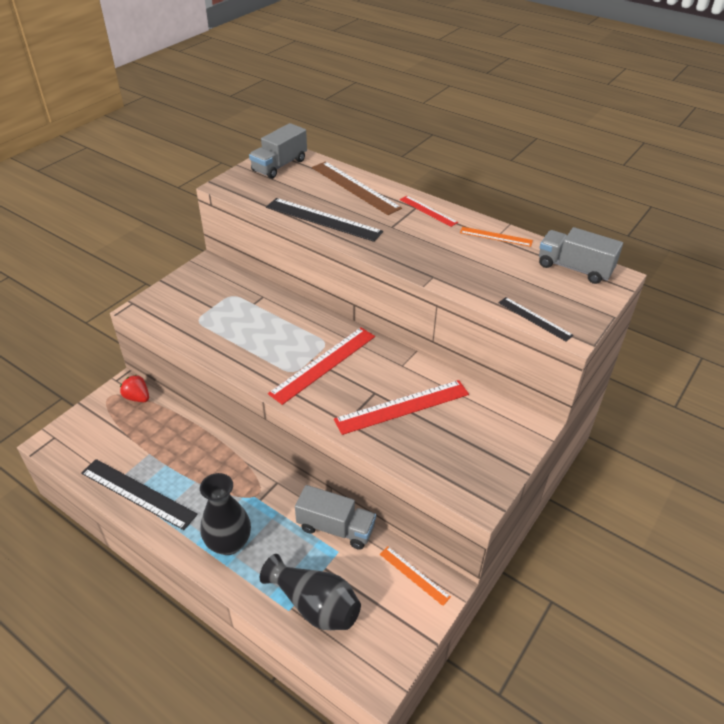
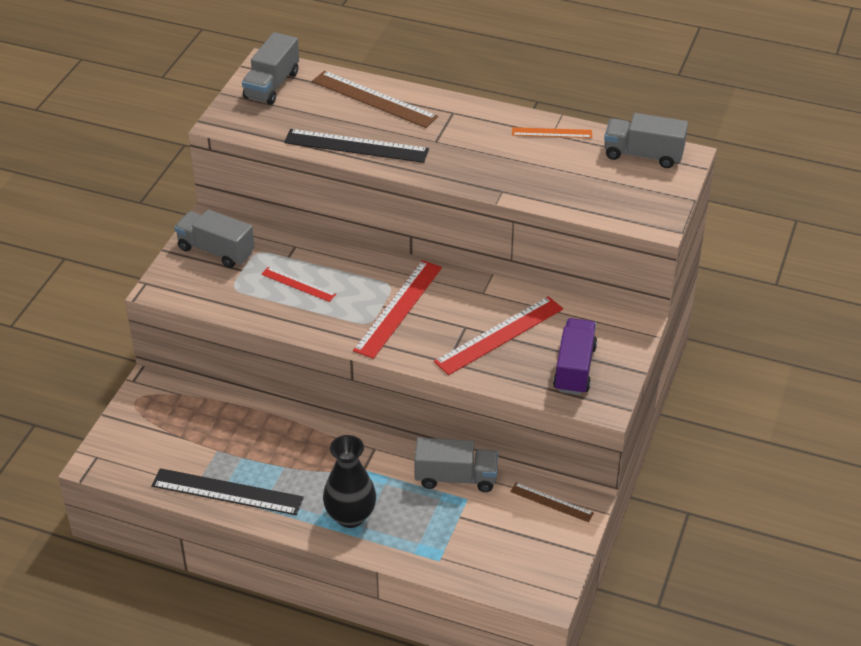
camera: 15 degrees left, 0 degrees up
red strawberry [120,375,149,402] -> none
black vase [260,554,361,630] -> none
orange ruler [380,546,451,606] -> brown ruler [510,483,594,523]
red ruler [400,196,458,227] -> red ruler moved to [261,267,336,302]
black ruler [498,297,574,342] -> none
none -> grey truck [174,209,255,268]
none -> purple truck [553,318,597,395]

